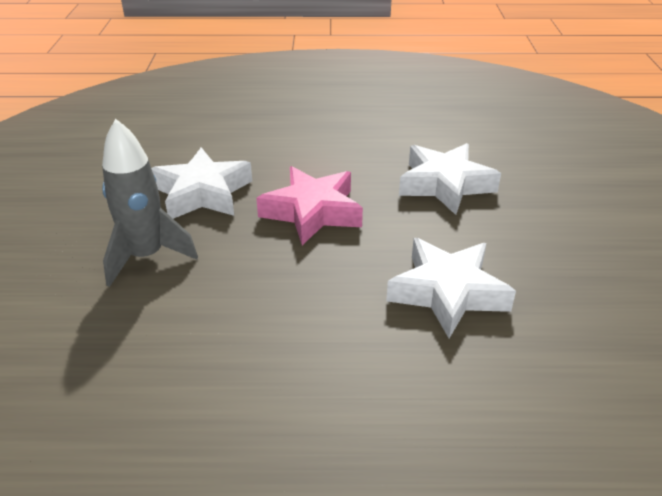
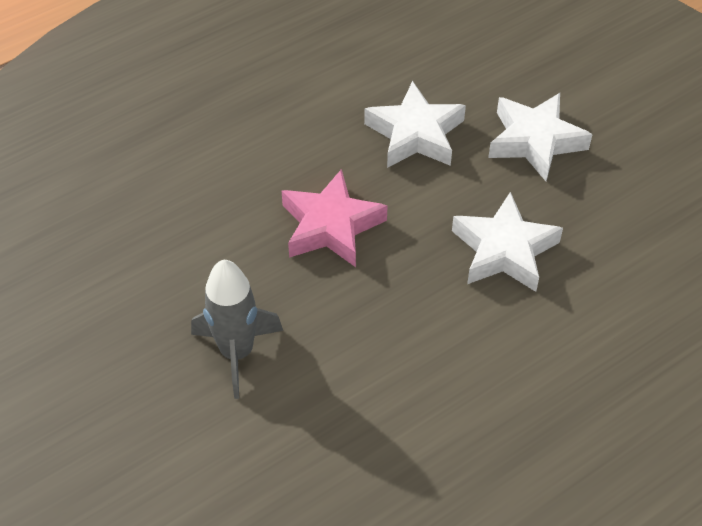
camera: 35 degrees left, 15 degrees up
white star [151,148,252,219] -> white star moved to [488,93,593,181]

